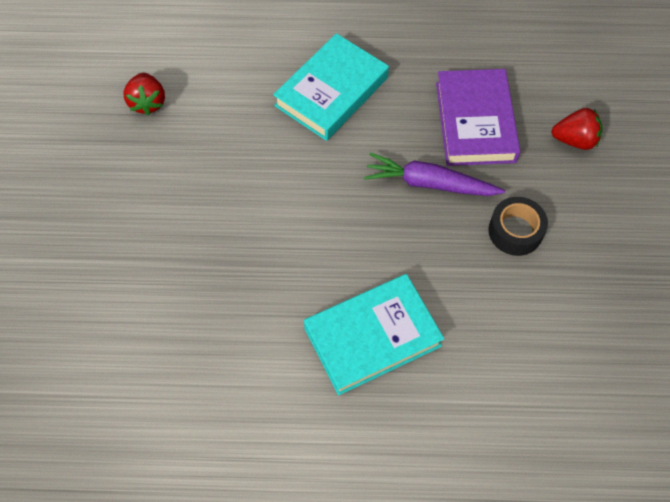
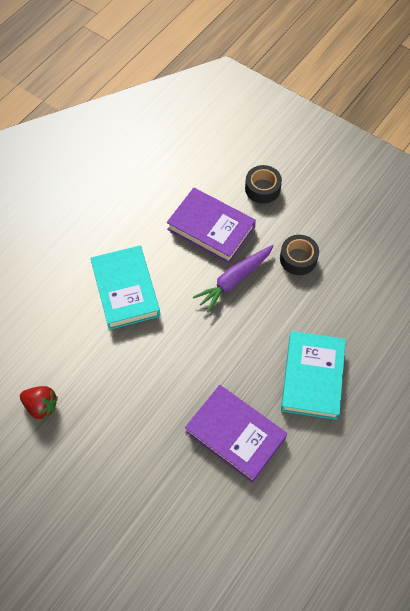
camera: 55 degrees left, 0 degrees up
red strawberry [551,108,603,150] -> black tape [245,165,282,204]
none -> purple book [185,385,287,483]

